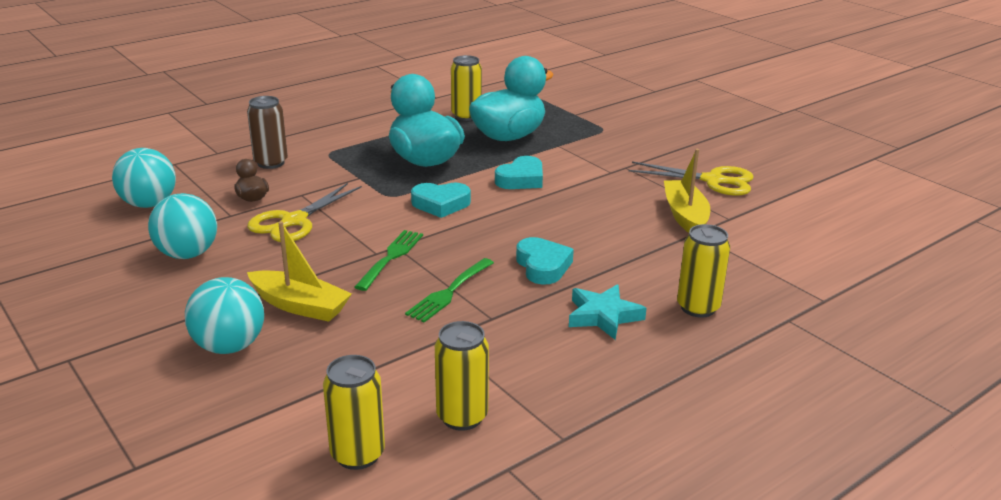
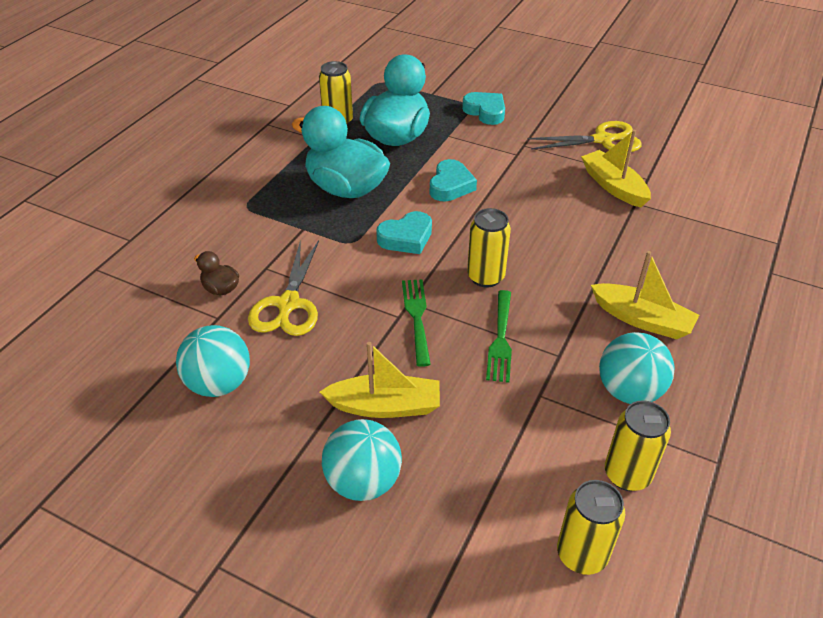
camera: 25 degrees left, 15 degrees up
turquoise ball [112,148,176,208] -> turquoise ball moved to [599,332,675,404]
brown can [247,96,288,169] -> none
turquoise heart [516,237,574,285] -> turquoise heart moved to [462,92,505,125]
turquoise star [569,284,647,340] -> yellow boat [591,251,699,339]
yellow can [677,224,730,318] -> yellow can moved to [467,208,511,287]

